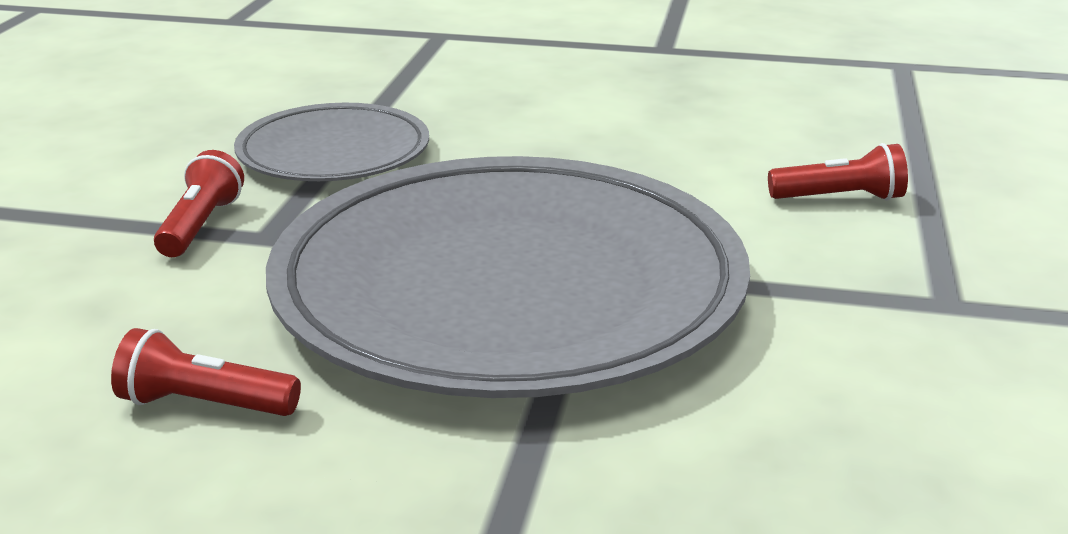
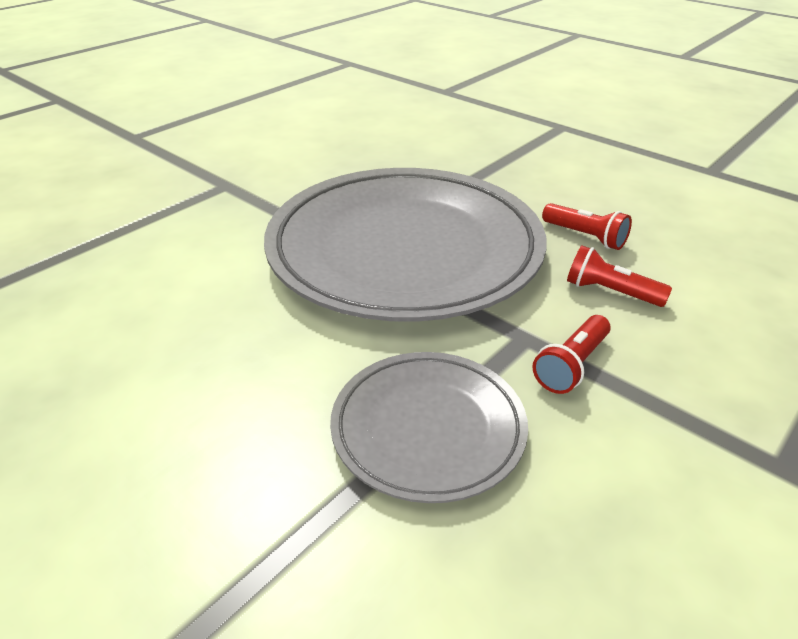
camera: 150 degrees left, 10 degrees up
red flashlight [768,143,908,201] -> red flashlight moved to [567,245,672,307]

